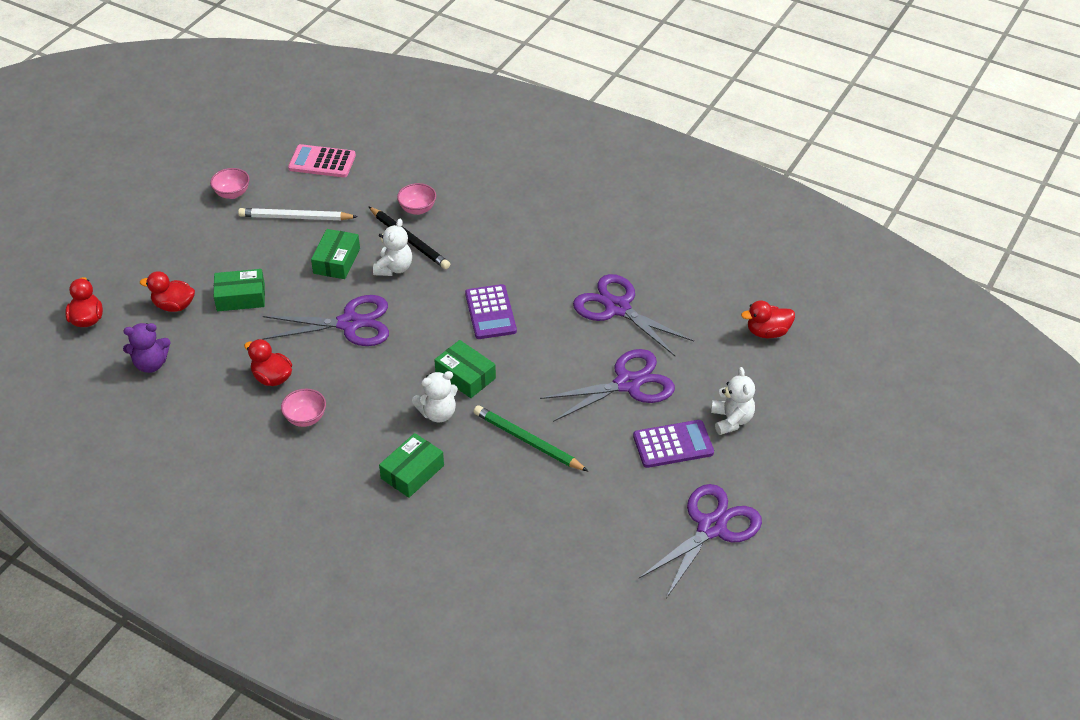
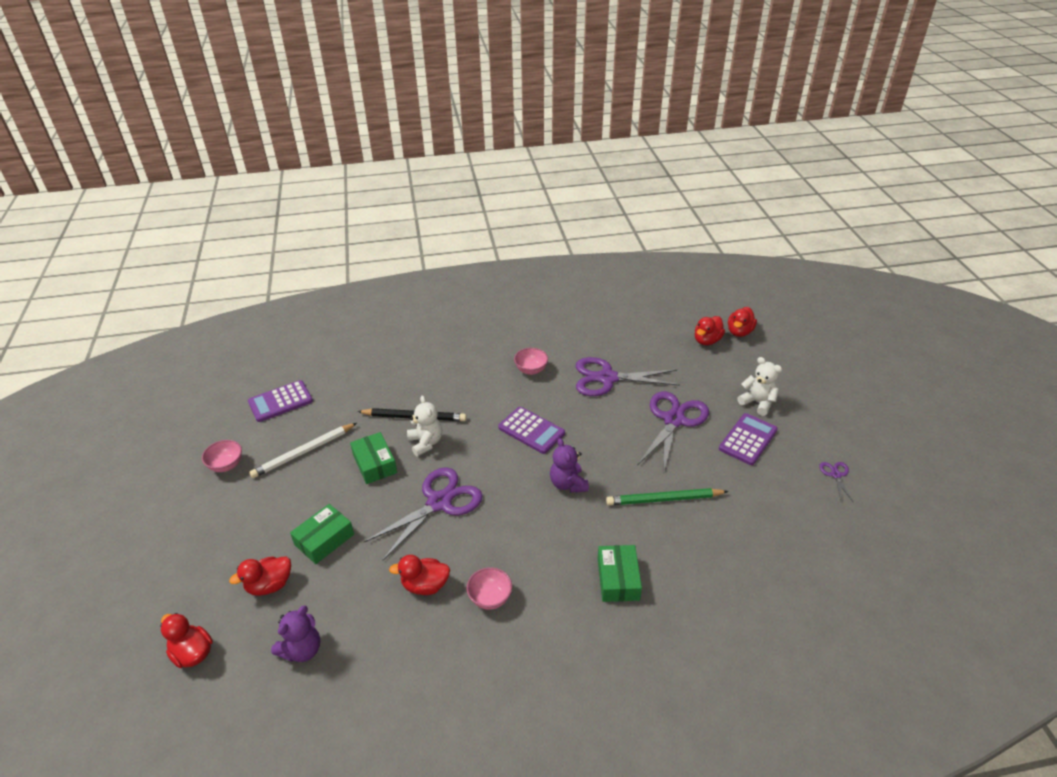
camera: 40 degrees left, 5 degrees down
pink calculator [288,144,356,177] -> purple calculator [248,380,313,422]
pink bowl [397,183,436,215] -> pink bowl moved to [514,348,548,375]
white teddy bear [412,371,458,422] -> none
green box [434,340,496,398] -> purple teddy bear [550,438,589,493]
purple scissors [639,484,762,598] -> purple scissors [819,462,854,503], size x0.44
none -> red duck [728,307,757,337]

